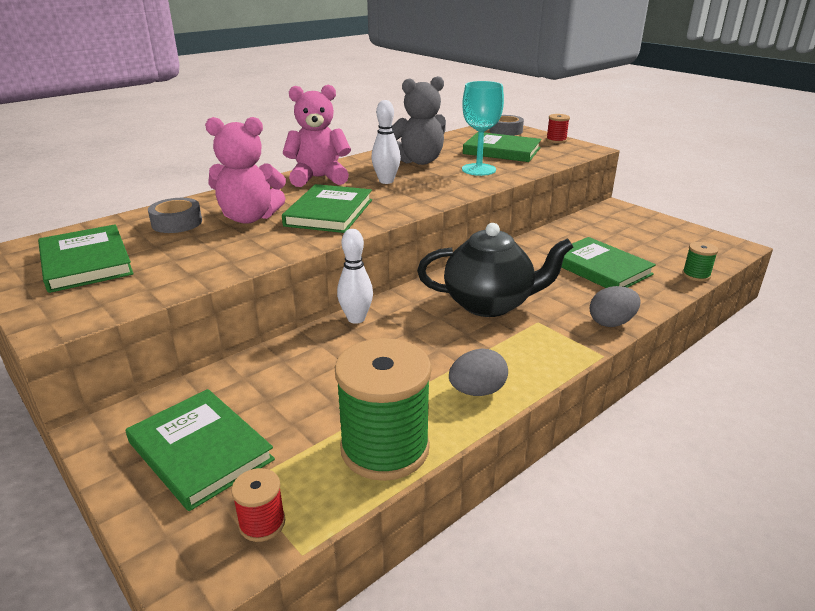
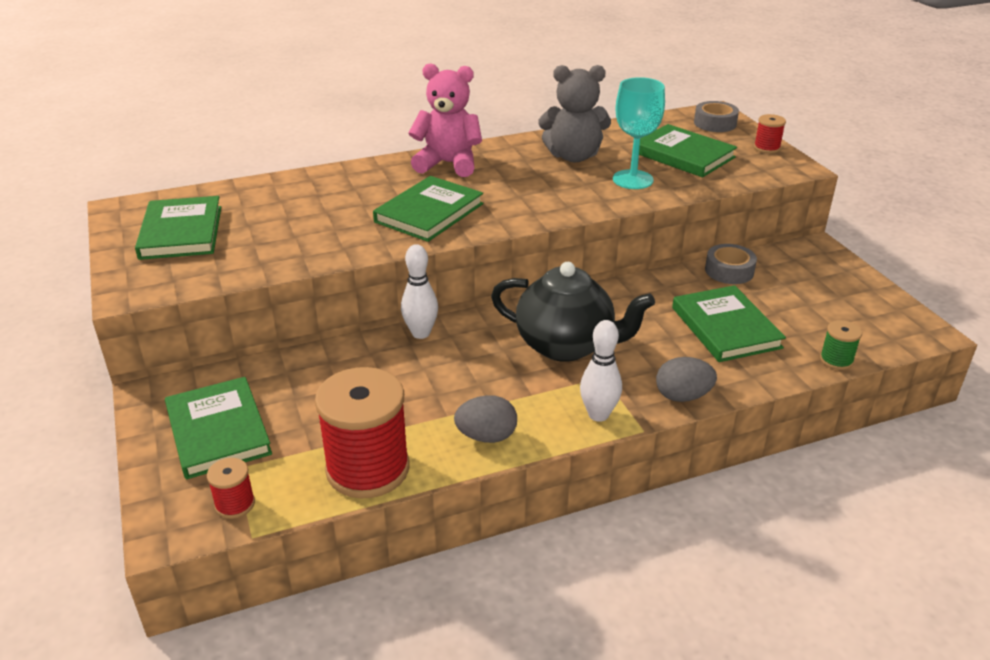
camera: 20 degrees right, 5 degrees up
grey tape [148,198,202,233] -> grey tape moved to [705,244,757,284]
pink teddy bear [205,117,286,224] -> none
green spool [335,338,431,481] -> red spool [315,367,410,499]
white bowling pin [371,100,401,184] -> white bowling pin moved to [580,320,622,422]

